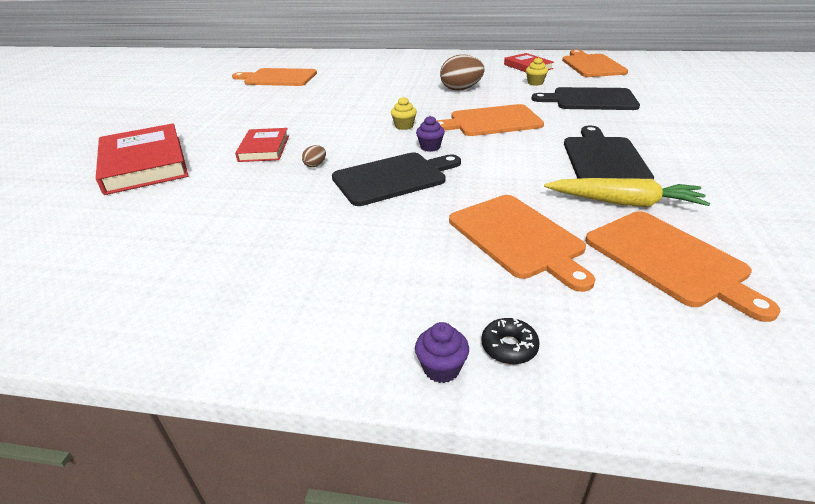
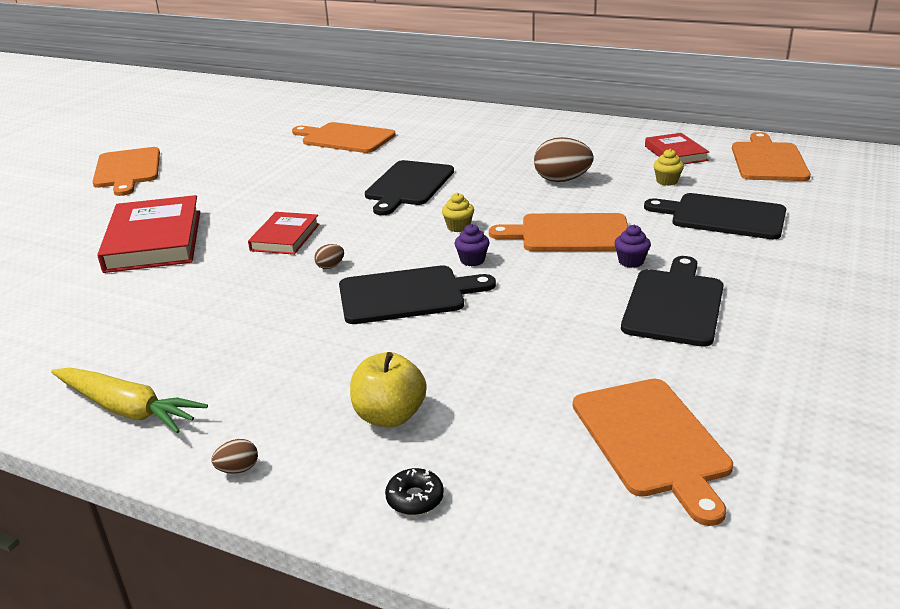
camera: 15 degrees right, 5 degrees down
purple cupcake [415,322,469,383] -> purple cupcake moved to [614,225,651,268]
orange cutting board [449,195,595,292] -> orange cutting board moved to [92,147,160,196]
yellow carrot [544,178,710,207] -> yellow carrot moved to [51,368,208,433]
none -> brown egg [212,439,258,474]
none -> yellow apple [350,352,426,427]
none -> black cutting board [365,160,454,215]

